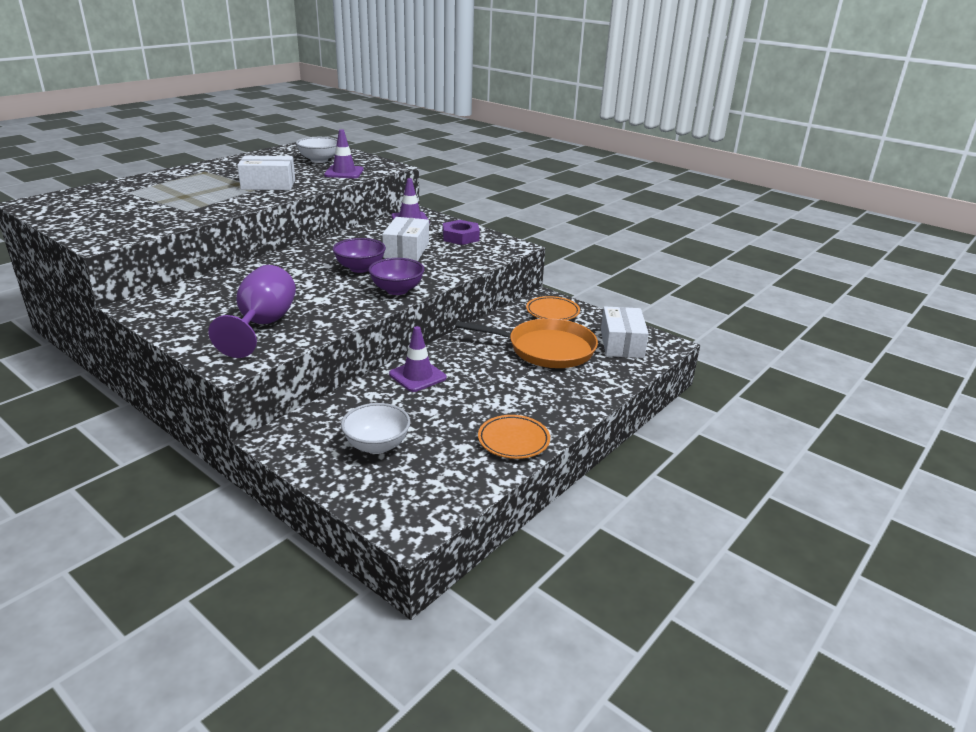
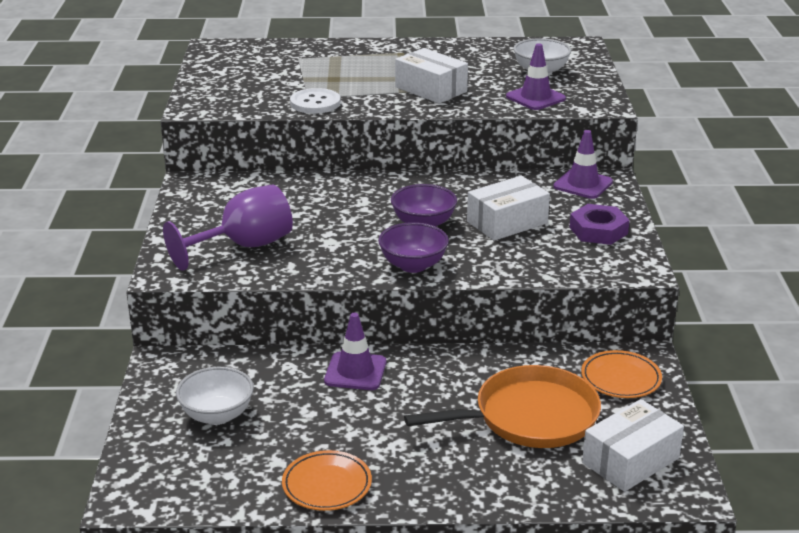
camera: 50 degrees right, 0 degrees up
orange pan [455,318,598,368] -> orange pan turned 75 degrees counterclockwise [404,365,601,448]
none -> white button [290,88,341,114]

